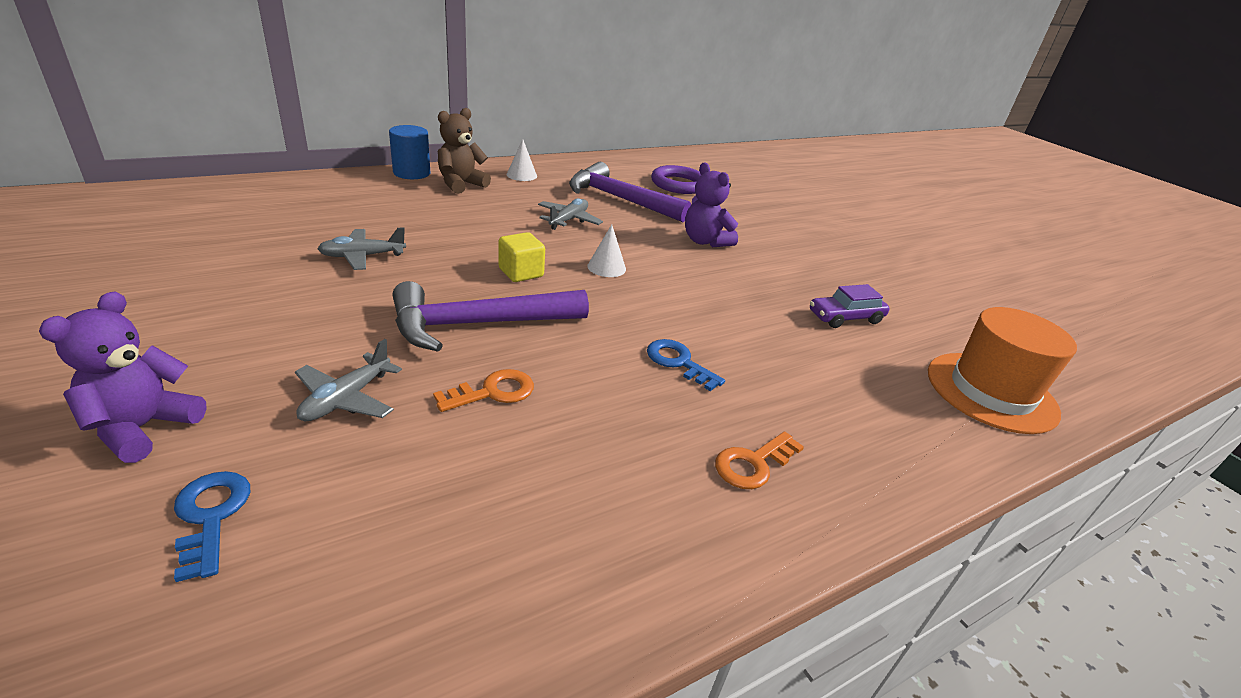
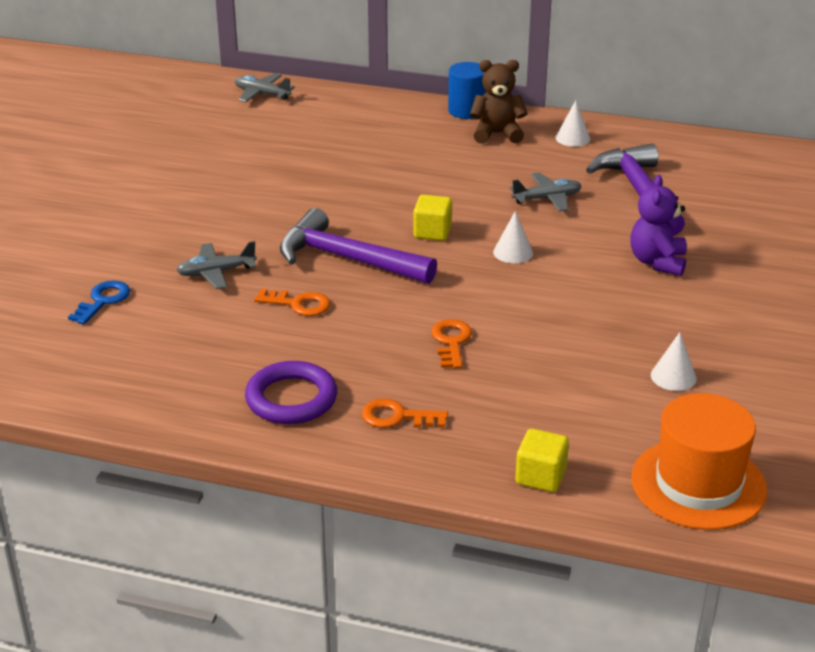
camera: 50 degrees right, 0 degrees up
purple teddy bear [39,292,207,463] -> none
grey plane [317,228,406,270] -> grey plane moved to [235,73,295,102]
blue key [647,339,725,391] -> orange key [431,319,472,368]
purple ring [651,165,701,194] -> purple ring moved to [245,361,337,424]
purple car [810,284,890,328] -> white cone [651,332,697,391]
none -> yellow cube [515,429,569,492]

